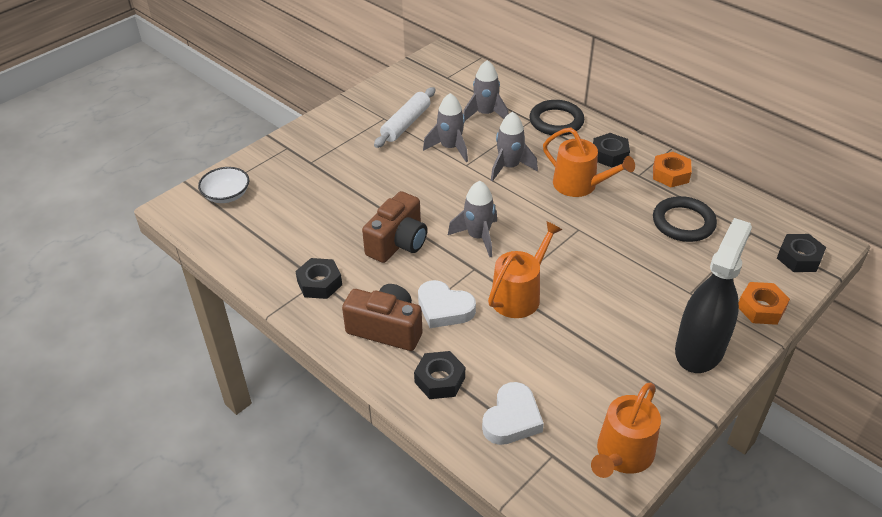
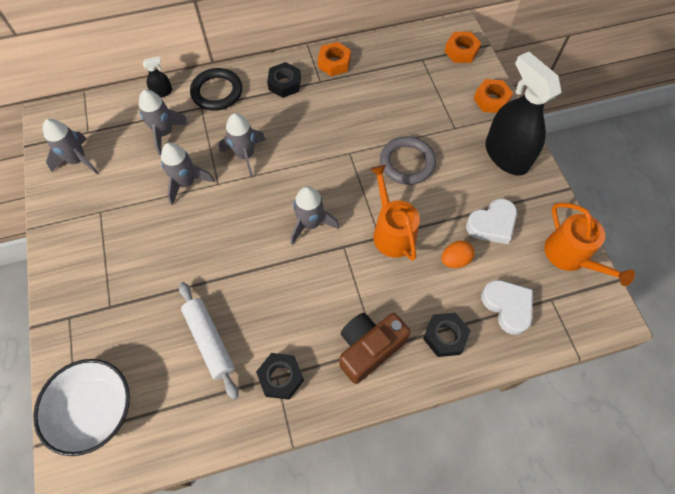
camera: 60 degrees left, 20 degrees up
white bowl [198,167,249,203] -> white bowl [33,359,130,456], size x1.55
brown camera [362,191,427,263] -> none
white rolling pin [374,87,435,148] -> white rolling pin moved to [179,282,238,400]
white heart [418,280,476,328] -> white heart moved to [466,199,517,244]
orange watering can [543,128,635,197] -> none
black ring [653,196,717,242] -> none
black nut [777,234,826,272] -> orange nut [444,32,481,63]
none -> grey rocket [43,119,99,174]
none -> black spray bottle [142,57,172,98]
none -> grey ring [380,136,436,185]
none -> orange egg [441,241,475,268]

